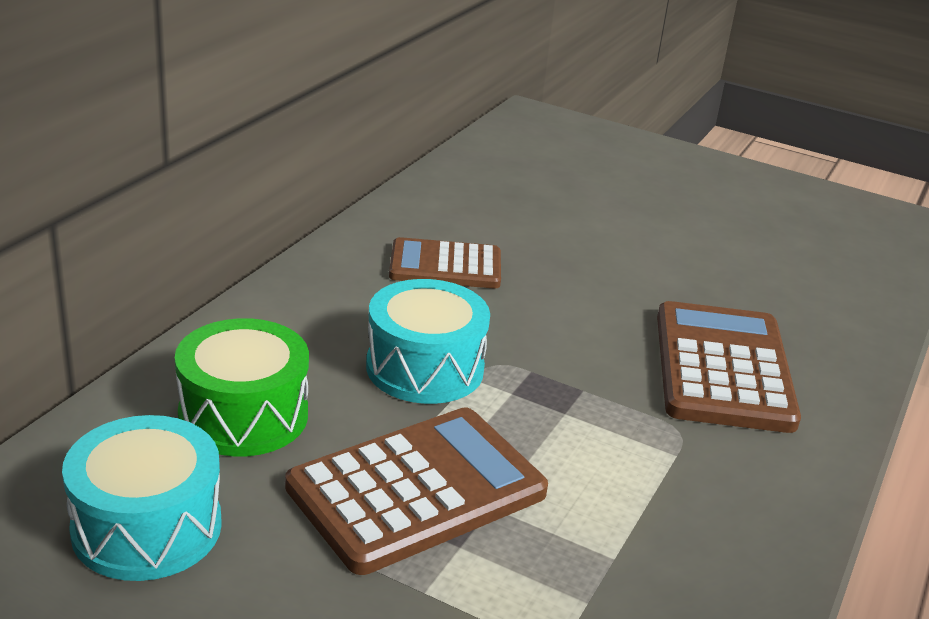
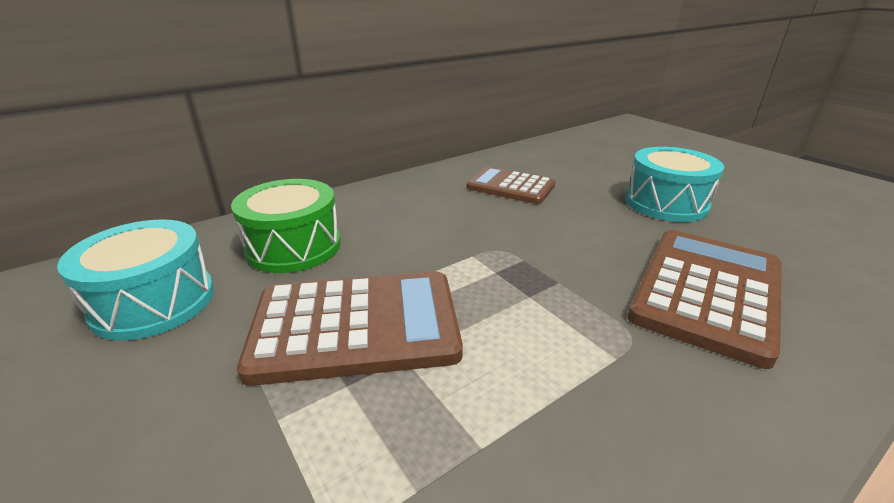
camera: 30 degrees right, 0 degrees up
turquoise drum [366,279,490,404] -> turquoise drum moved to [625,147,724,222]

